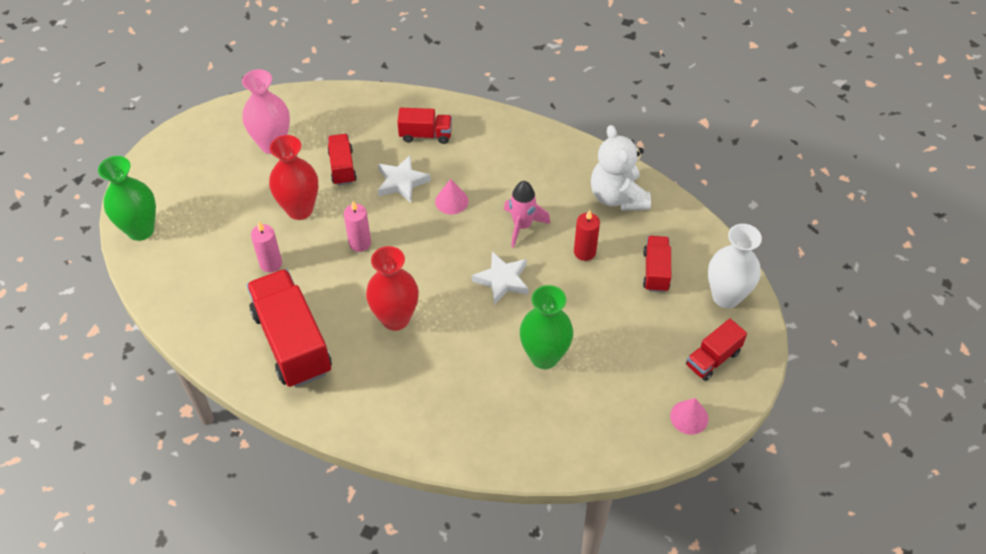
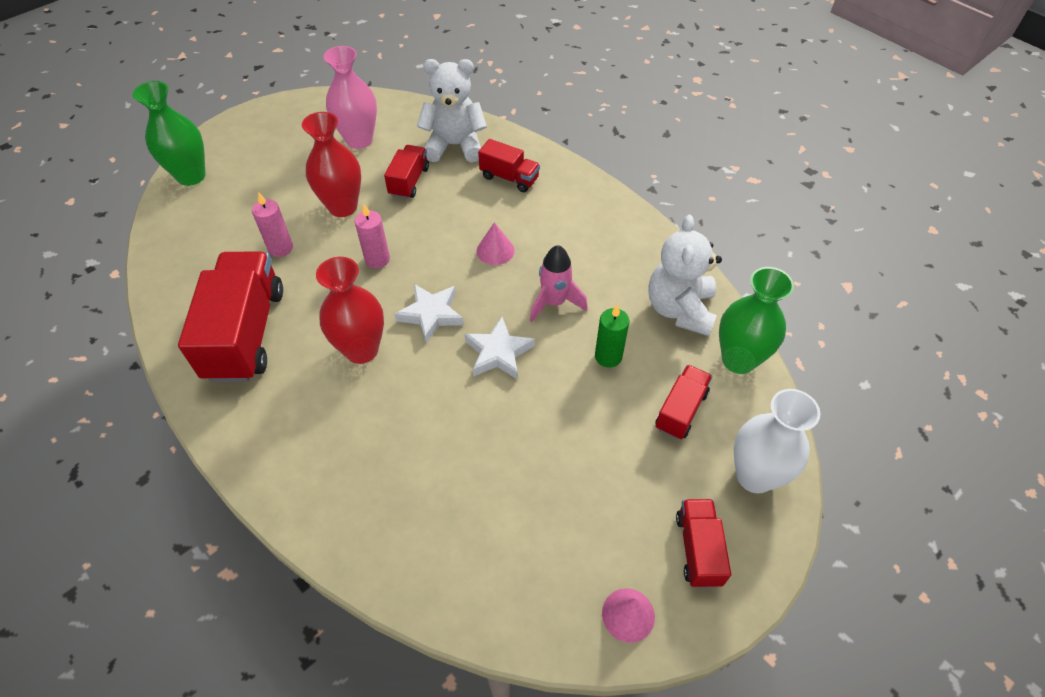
camera: 25 degrees right, 0 degrees up
white star [378,155,431,203] -> white star moved to [394,284,464,343]
green vase [520,285,573,369] -> green vase moved to [719,267,794,374]
red candle [574,210,600,261] -> green candle [595,304,629,368]
red truck [686,319,747,381] -> red truck turned 105 degrees clockwise [676,499,731,588]
none -> white teddy bear [417,59,487,163]

